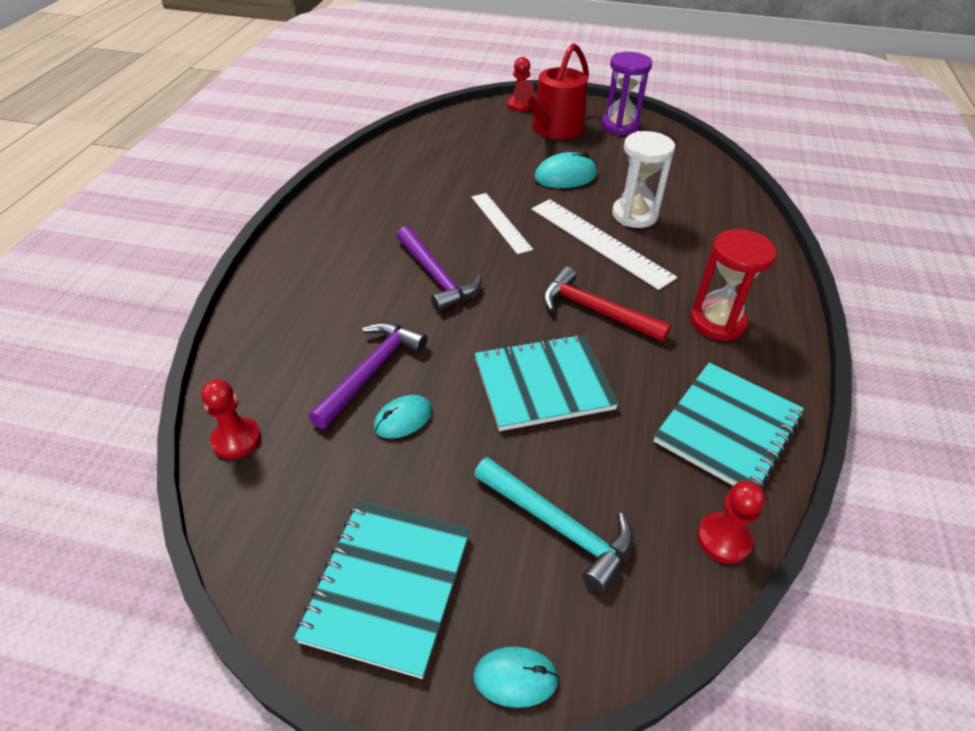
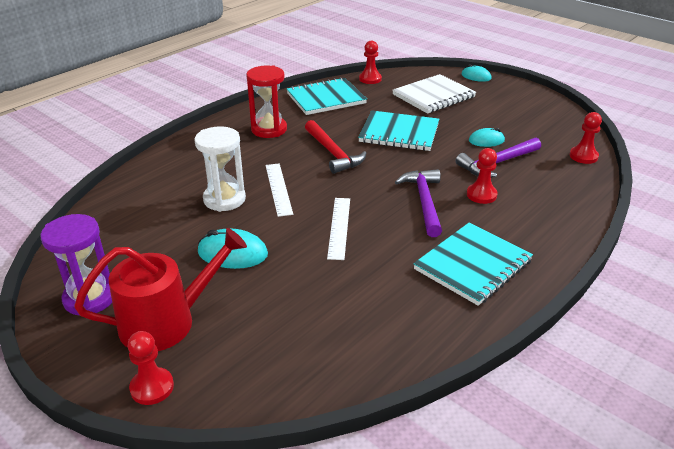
camera: 150 degrees left, 10 degrees down
turquoise notebook [294,501,470,679] -> turquoise notebook moved to [413,223,533,306]
turquoise hammer [474,457,633,593] -> white notebook [392,74,476,114]
white ruler [532,199,677,290] -> white ruler [265,164,293,217], size x0.64
none -> red pawn [467,148,498,204]

